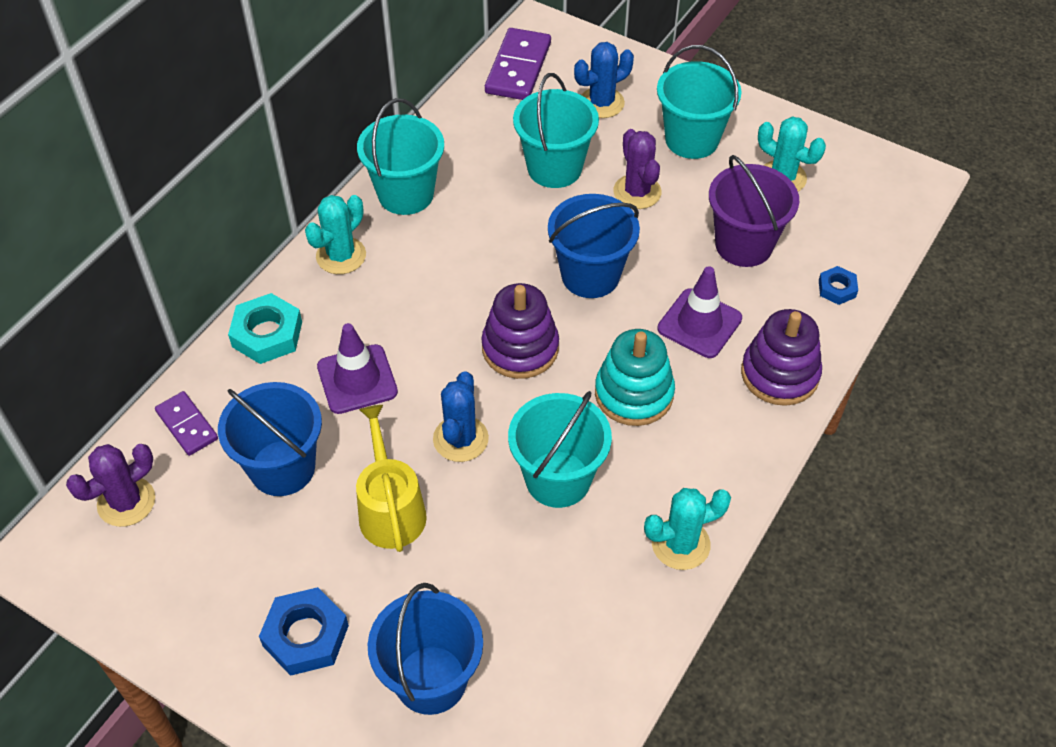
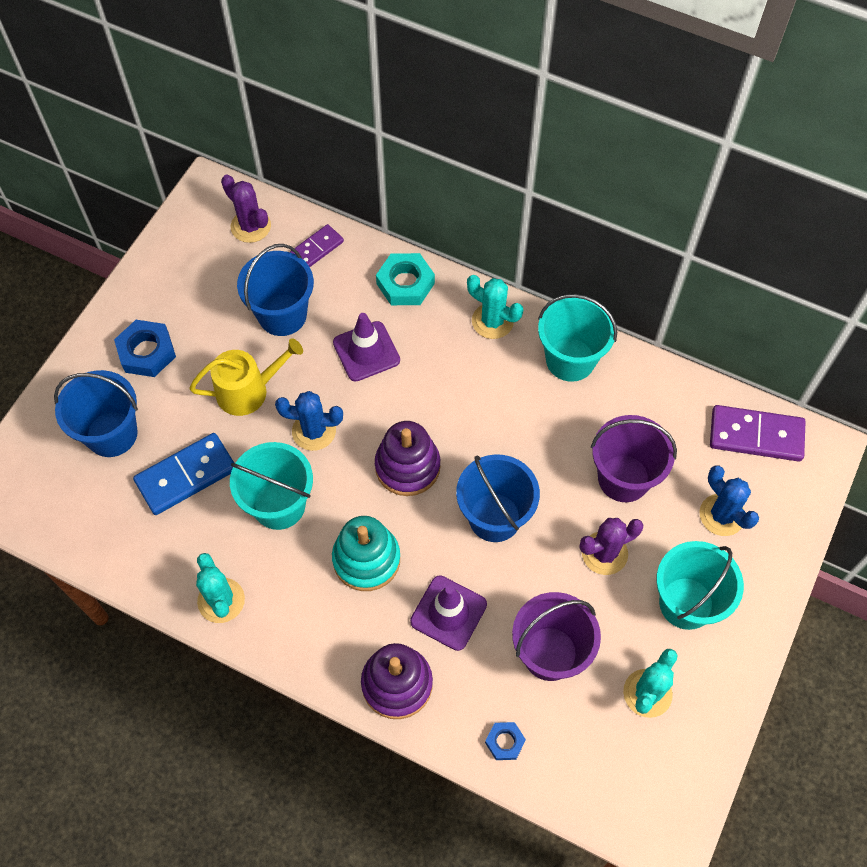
camera: 85 degrees right, 10 degrees up
turquoise bucket [513,73,599,188] -> purple bucket [591,415,677,502]
none -> blue domino [133,433,234,515]

